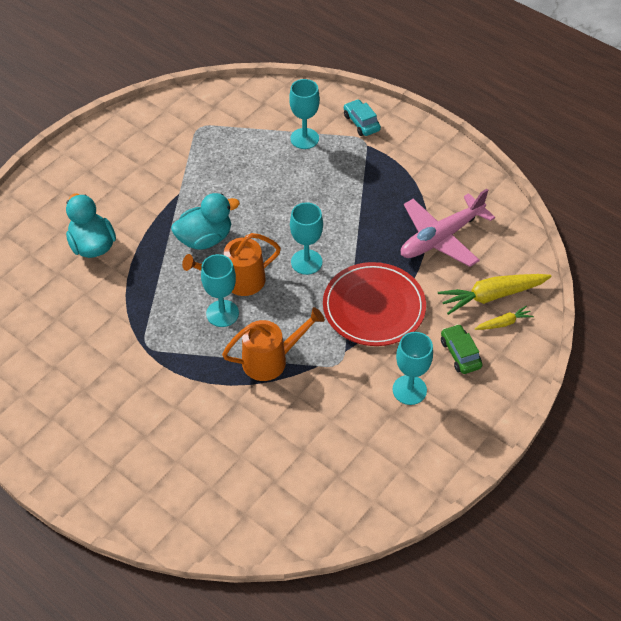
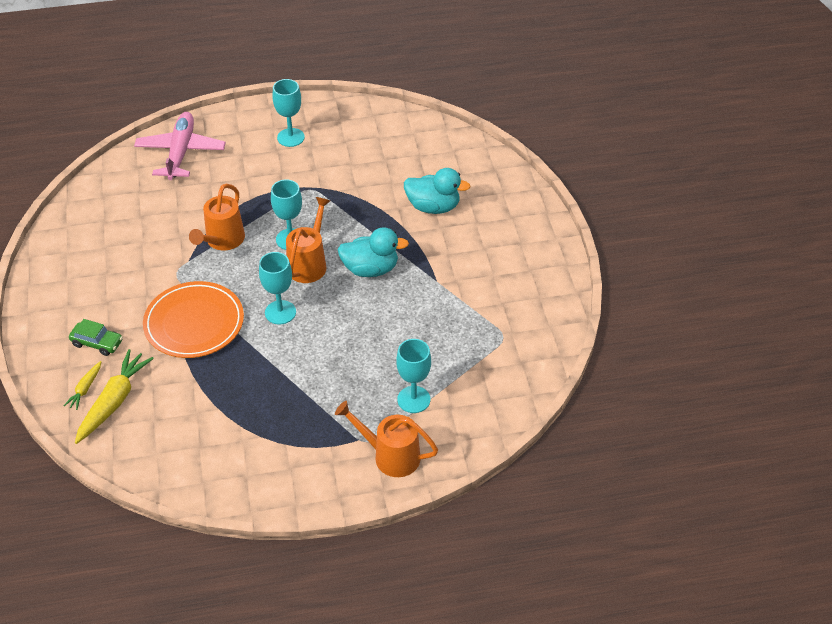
camera: 130 degrees right, 5 degrees down
turquoise duck [171,193,240,250] -> turquoise duck turned 105 degrees counterclockwise [337,227,409,277]
red plate [323,262,426,346] -> orange plate [143,281,244,358]
turquoise car [344,99,381,136] -> orange watering can [335,401,438,477]
turquoise goblet [393,332,433,405] -> turquoise goblet moved to [273,79,305,147]
pink plane [401,189,495,267] -> pink plane moved to [134,112,226,180]

